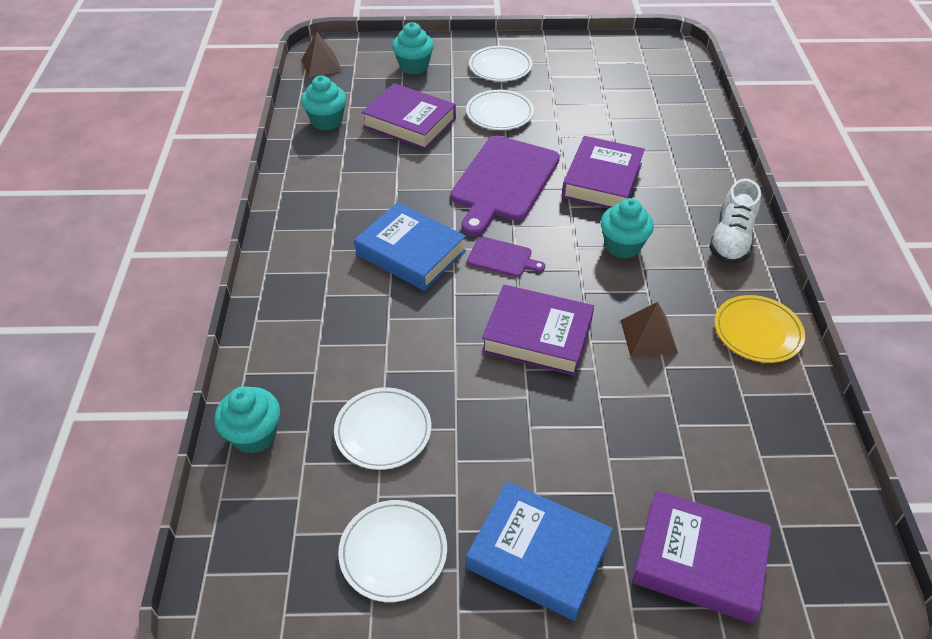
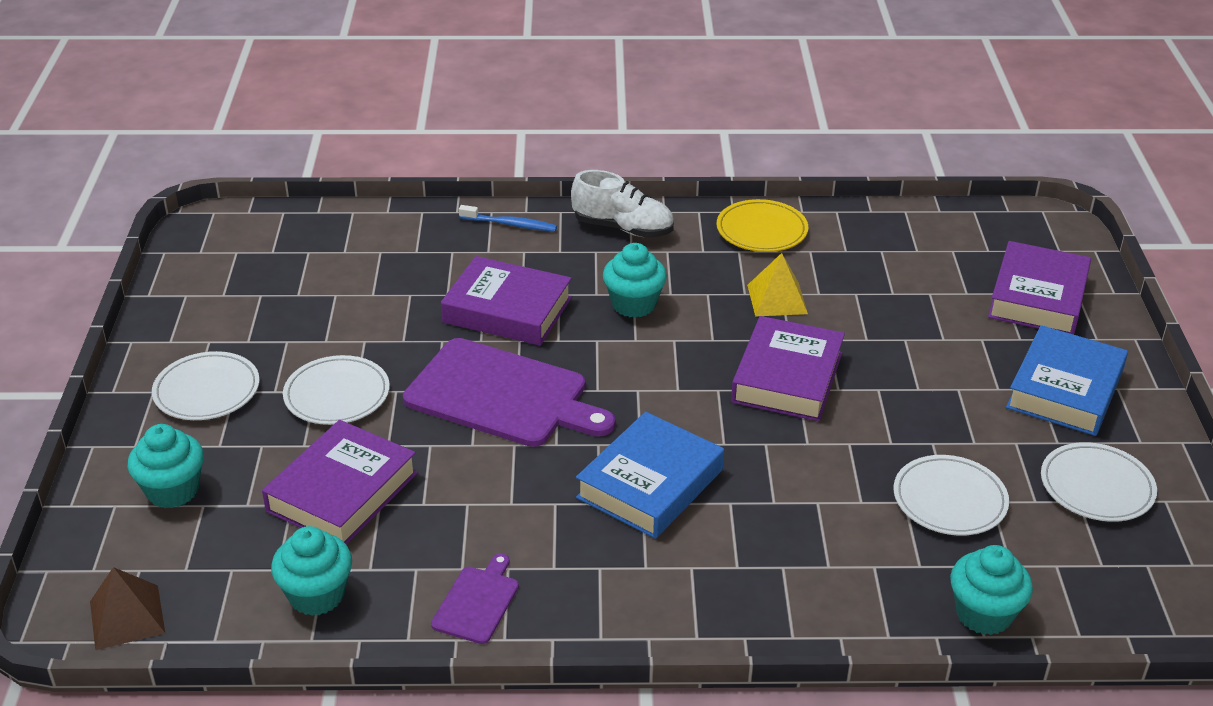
camera: 90 degrees left, 10 degrees down
purple cutting board [467,237,545,277] -> purple cutting board moved to [431,553,519,644]
brown pyramid [620,302,678,357] -> yellow pyramid [747,253,808,316]
none -> blue toothbrush [459,205,557,232]

